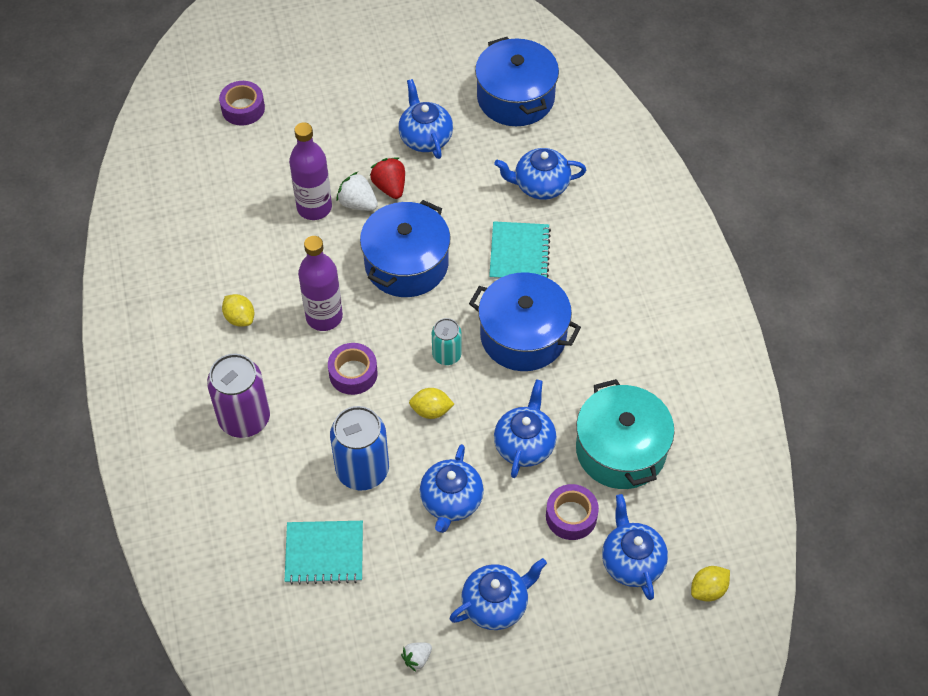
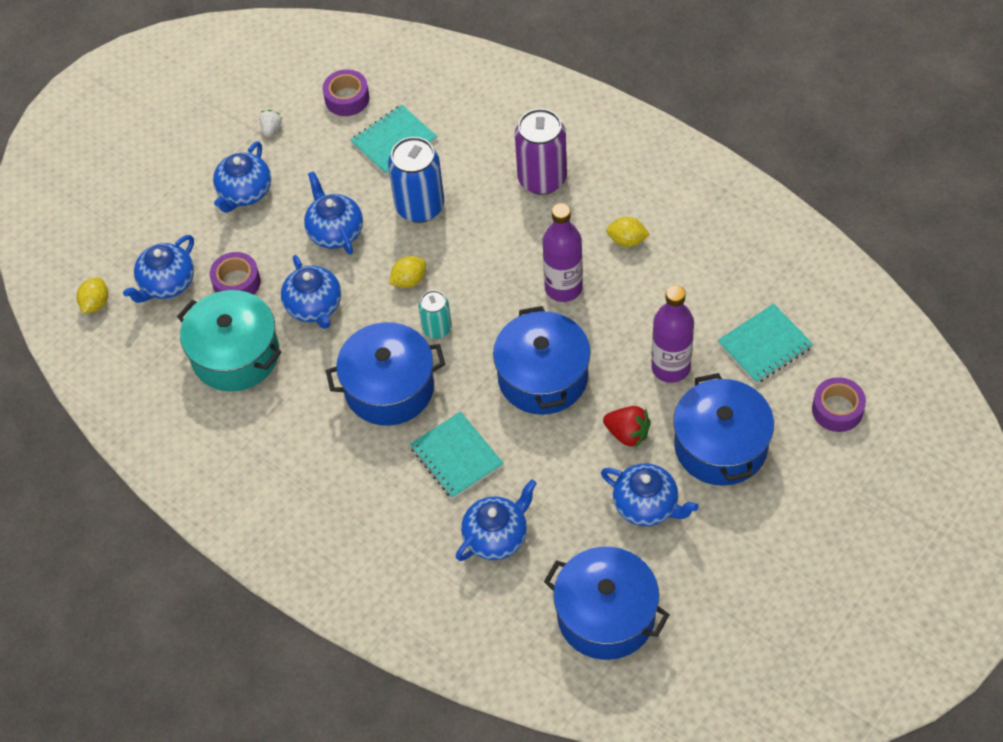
camera: 145 degrees right, 0 degrees up
purple tape [328,343,378,395] -> purple tape moved to [323,69,369,116]
white strawberry [336,172,378,211] -> none
blue teapot [602,494,668,600] -> blue teapot turned 90 degrees clockwise [123,235,194,303]
none -> blue pot [673,373,774,486]
none -> turquoise notebook [718,304,813,384]

